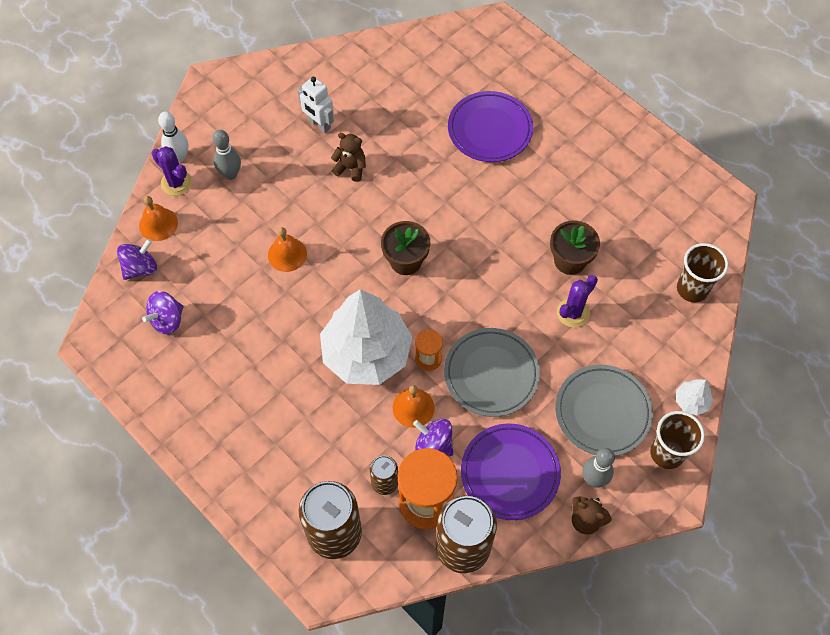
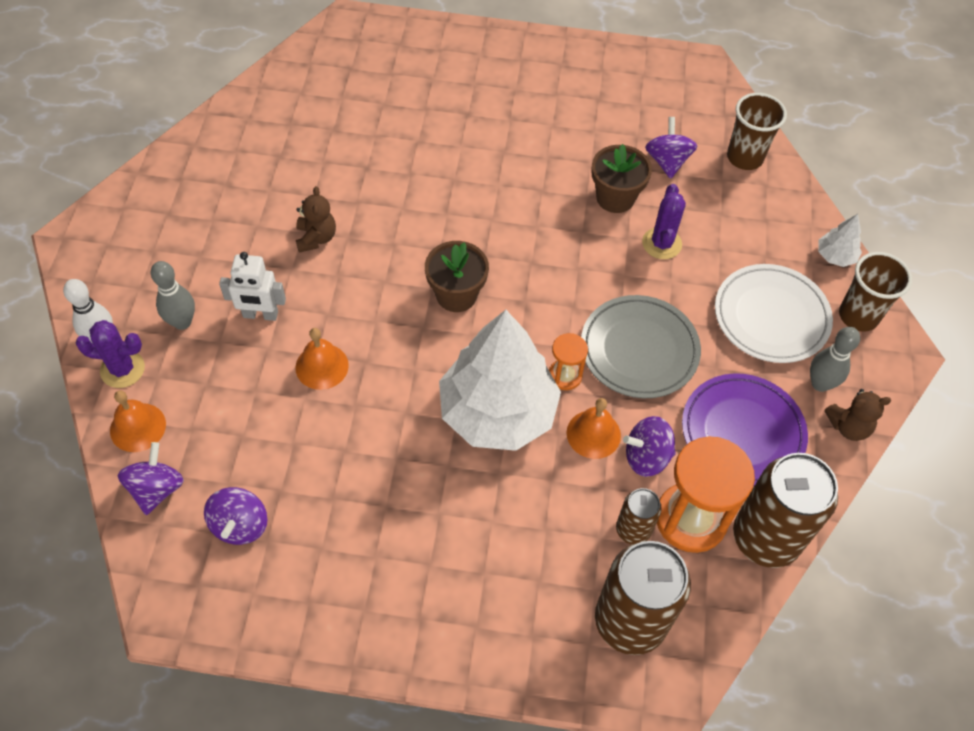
camera: 40 degrees left, 5 degrees down
white robot [297,77,334,133] -> white robot moved to [219,252,286,321]
brown teddy bear [331,133,366,182] -> brown teddy bear turned 105 degrees clockwise [296,186,336,253]
purple plate [448,91,533,162] -> none
grey plate [555,365,653,456] -> white plate [715,264,833,363]
none -> purple spinning top [645,117,697,179]

